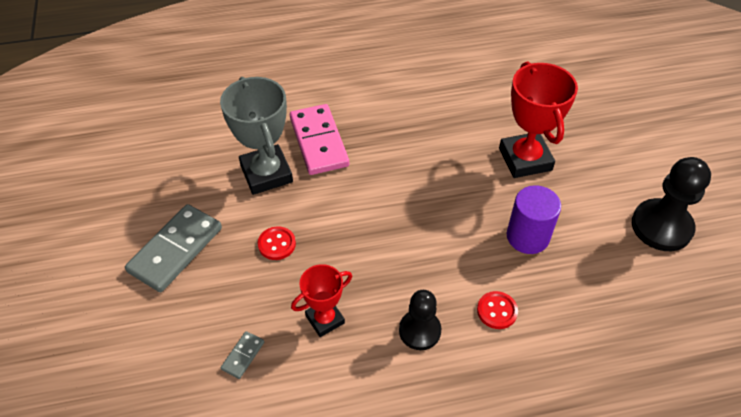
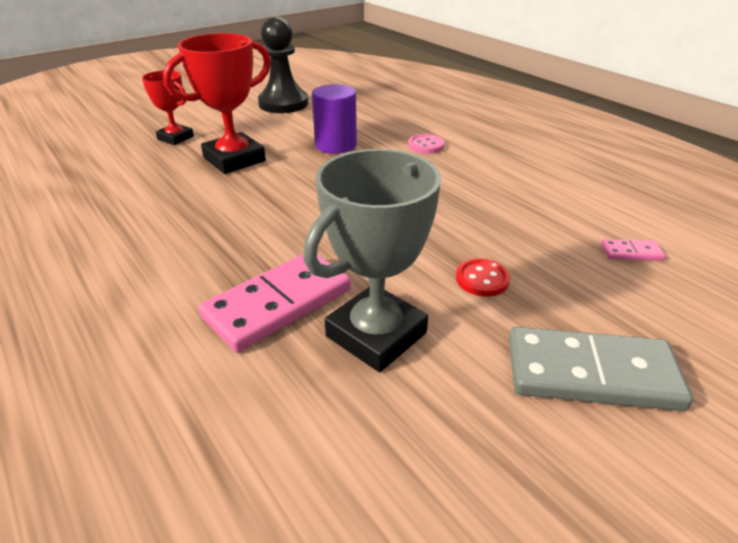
camera: 115 degrees left, 15 degrees down
grey domino [220,331,264,379] -> pink domino [601,239,666,261]
red trophy [291,264,352,337] -> red trophy moved to [142,70,194,145]
black pawn [399,290,441,350] -> none
red button [477,291,518,329] -> pink button [408,134,445,154]

